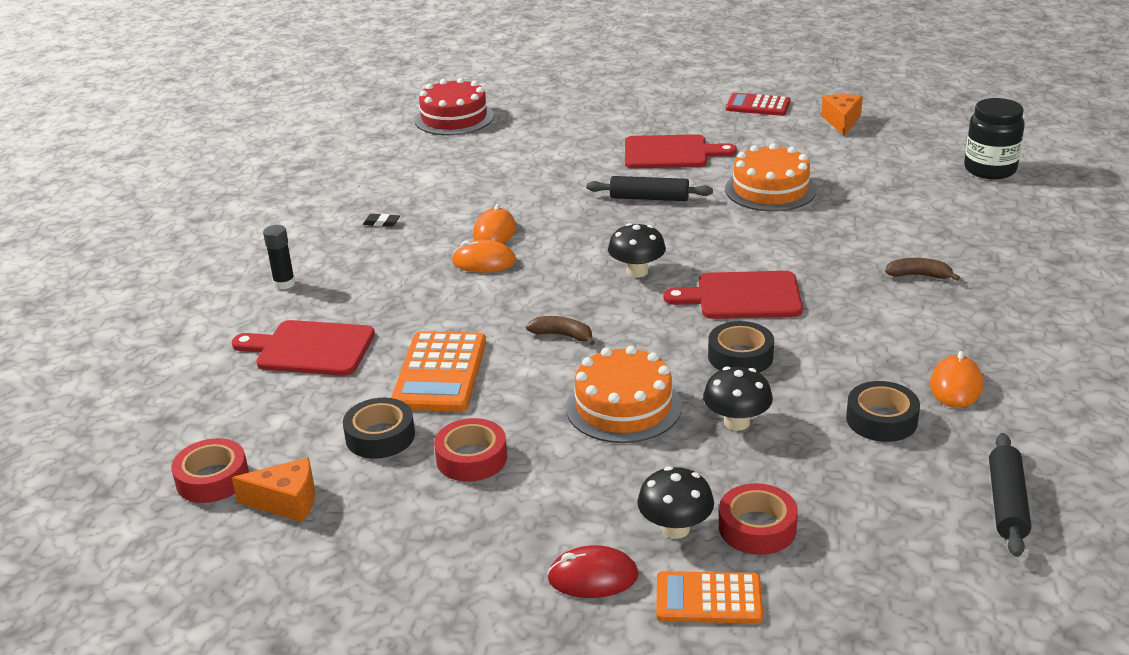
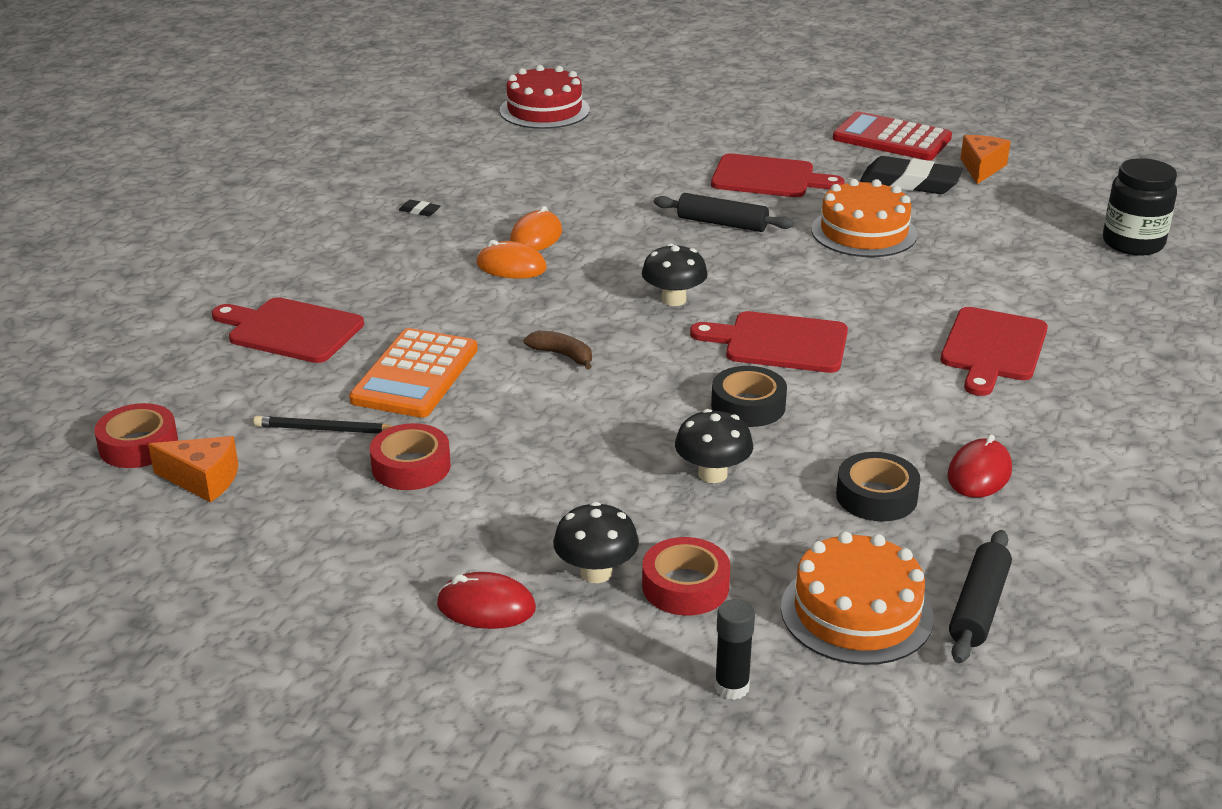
camera: 10 degrees right, 0 degrees up
black glue stick [263,225,295,290] -> black glue stick moved to [715,599,755,700]
black tape [343,398,415,459] -> black pencil [253,416,393,434]
orange cake [566,346,682,443] -> orange cake moved to [781,531,934,665]
orange calculator [656,571,763,623] -> none
red calculator [726,93,791,116] -> red calculator [833,112,952,160], size x1.50
brown banana [885,258,960,281] -> red cutting board [941,307,1048,396]
orange mouse [930,351,983,408] -> red mouse [947,434,1012,498]
none -> black eraser [860,156,963,194]

